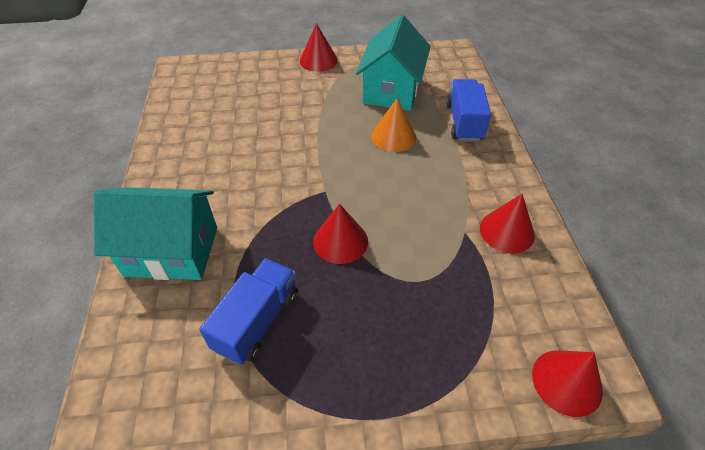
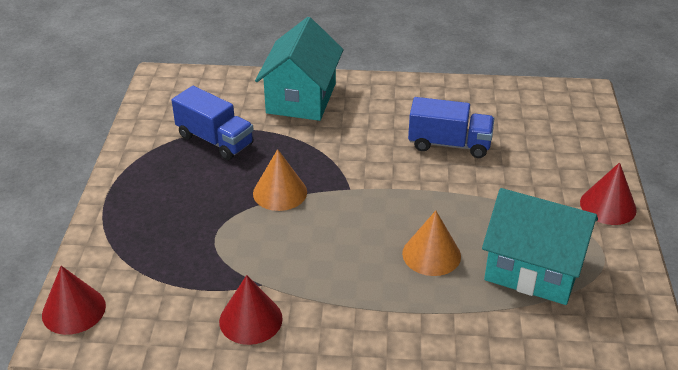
camera: 100 degrees right, 10 degrees down
red cone [313,204,368,264] -> orange cone [253,149,307,211]
blue truck [446,79,491,142] -> blue truck moved to [408,97,494,158]

